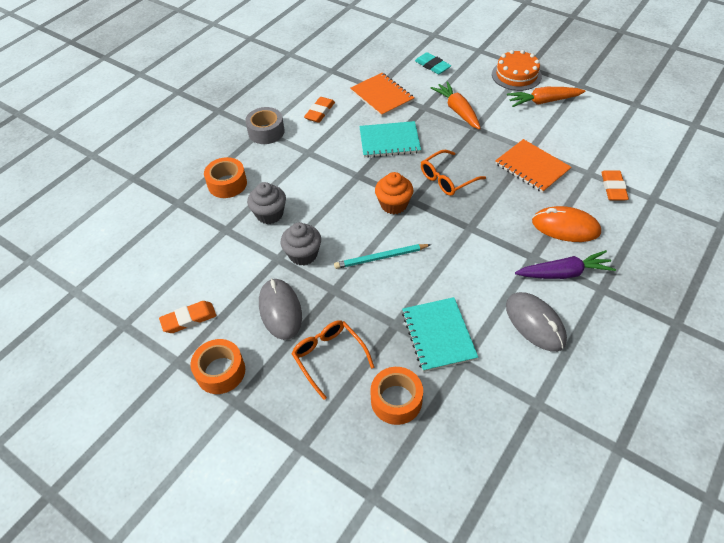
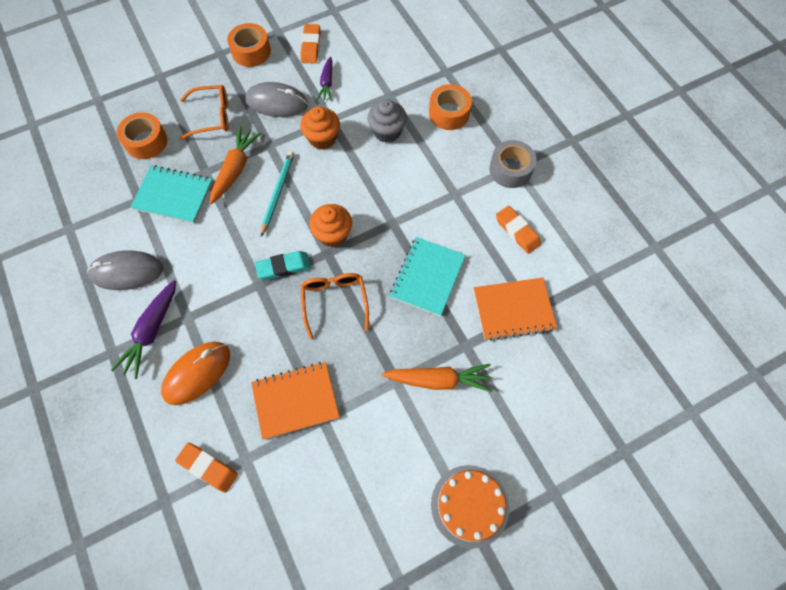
camera: 115 degrees right, 15 degrees up
grey cupcake [281,222,321,266] -> orange cupcake [300,106,340,150]
turquoise eraser [415,52,451,74] -> turquoise eraser moved to [255,251,311,280]
orange carrot [507,87,586,107] -> orange carrot moved to [209,126,262,204]
none -> purple carrot [317,57,333,101]

